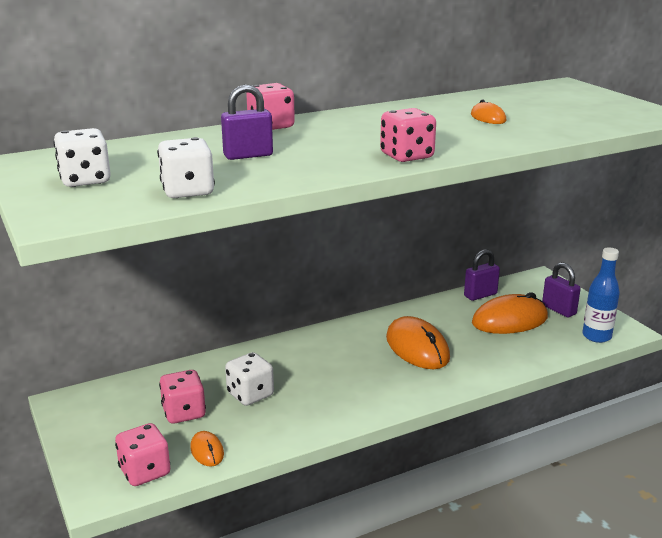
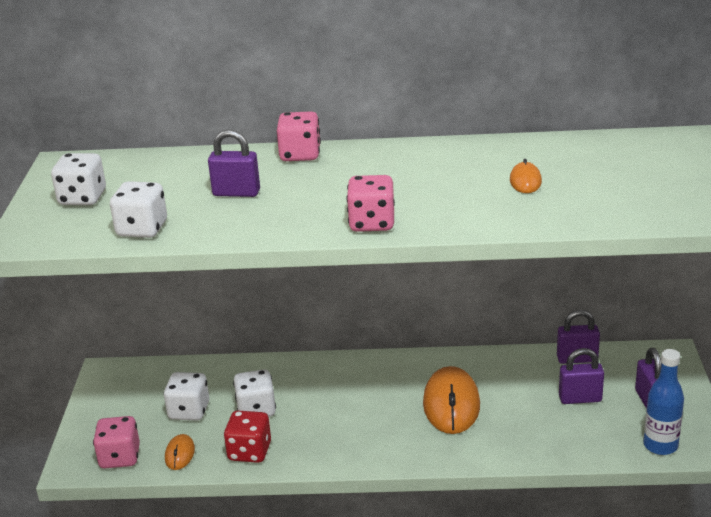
camera: 30 degrees right, 5 degrees up
pink dice [159,370,206,424] -> white dice [164,372,209,421]
orange mouse [472,292,548,334] -> purple padlock [559,348,604,404]
none -> red dice [224,411,271,463]

